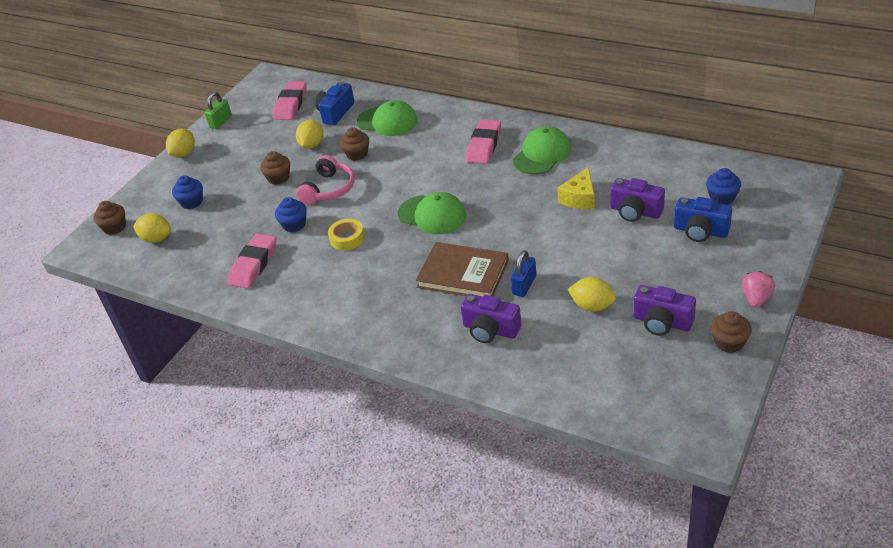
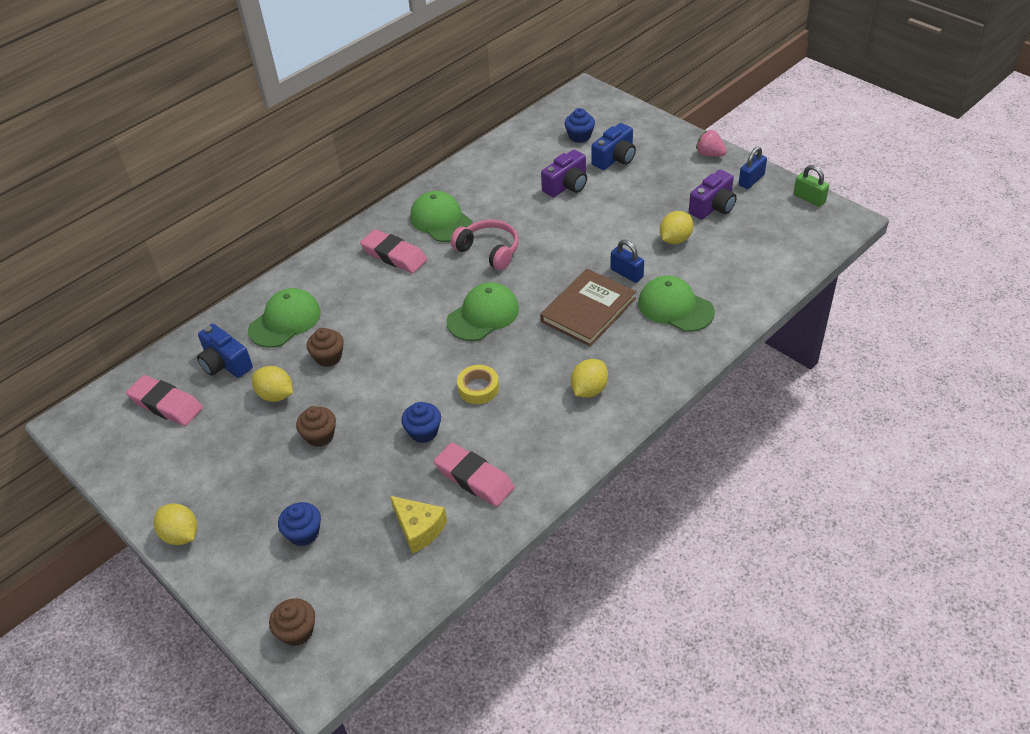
camera: 75 degrees left, 5 degrees up
yellow lemon [133,213,171,243] -> yellow lemon moved to [571,359,608,398]
green padlock [205,92,232,129] -> green padlock moved to [793,165,829,207]
pink headphones [296,155,355,205] -> pink headphones moved to [451,220,519,270]
purple camera [461,294,521,343] -> green cap [638,276,715,332]
yellow cheese [557,167,595,209] -> yellow cheese moved to [390,496,447,554]
brown cupcake [711,311,752,353] -> blue padlock [739,147,767,189]

